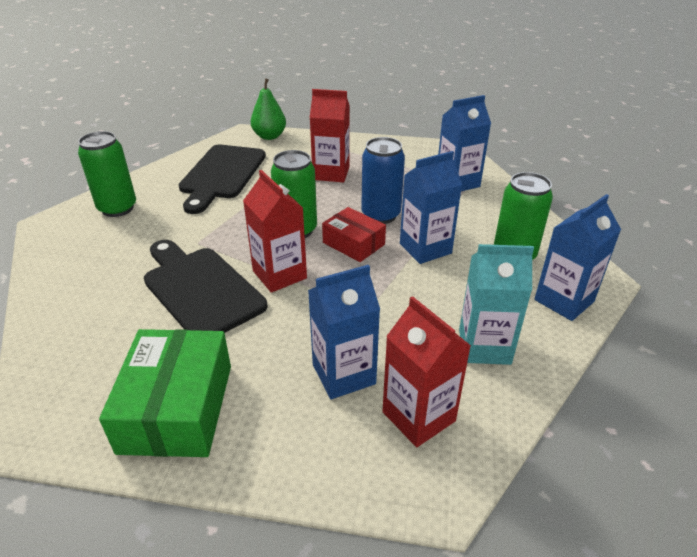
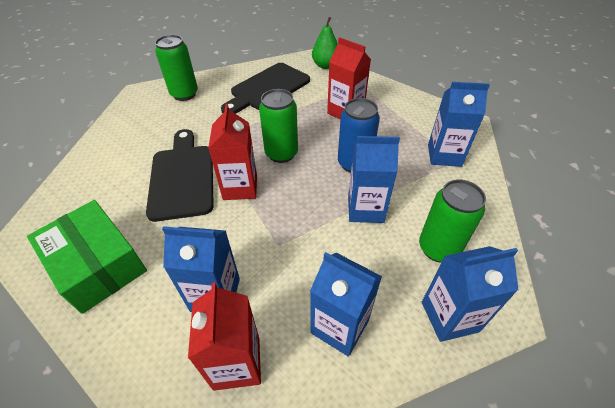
camera: 30 degrees right, 10 degrees up
green box [99,329,231,457] -> green box turned 75 degrees counterclockwise [27,200,147,314]
red box [322,207,386,262] -> none
turquoise carton [459,244,534,365] -> blue carton [310,252,382,357]

